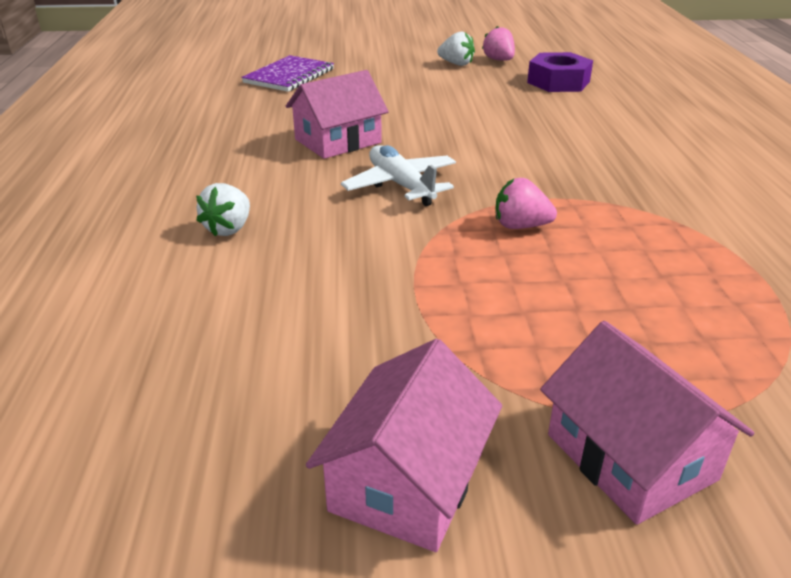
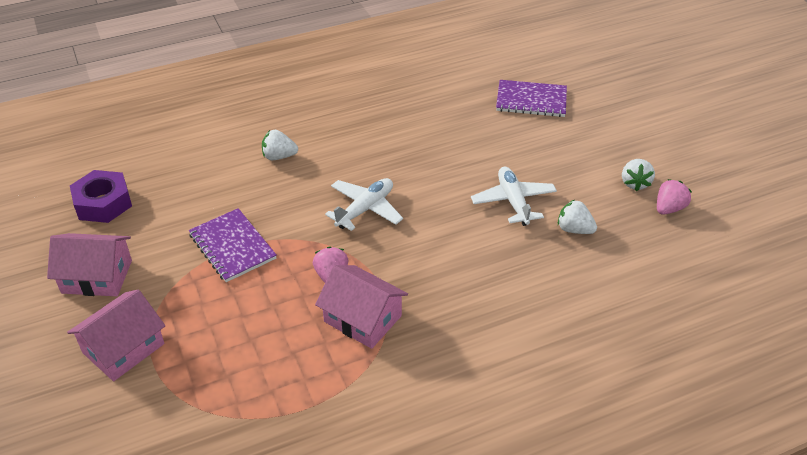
camera: 70 degrees right, 10 degrees up
pink house [286,70,389,159] -> pink house moved to [315,265,408,349]
purple nut [527,52,593,92] -> purple nut moved to [70,170,132,223]
none -> purple notebook [189,208,277,282]
none -> white plane [471,167,557,226]
none -> white strawberry [558,200,597,234]

